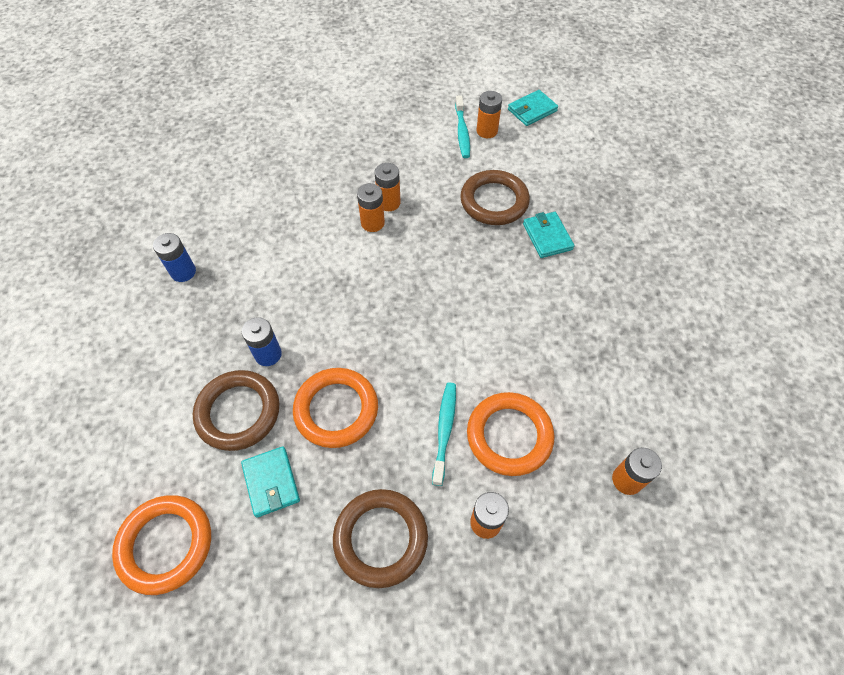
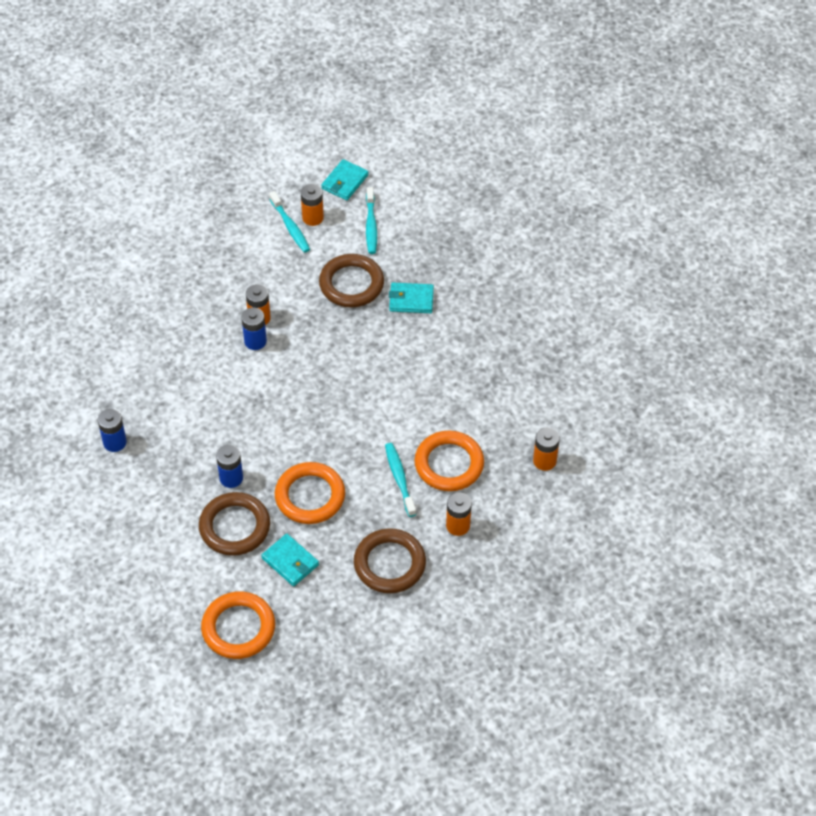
camera: 25 degrees left, 5 degrees down
orange battery [357,183,385,232] -> blue battery [241,308,267,350]
turquoise wallet [523,212,574,258] -> turquoise wallet turned 45 degrees counterclockwise [389,283,434,313]
none -> turquoise toothbrush [366,187,377,254]

